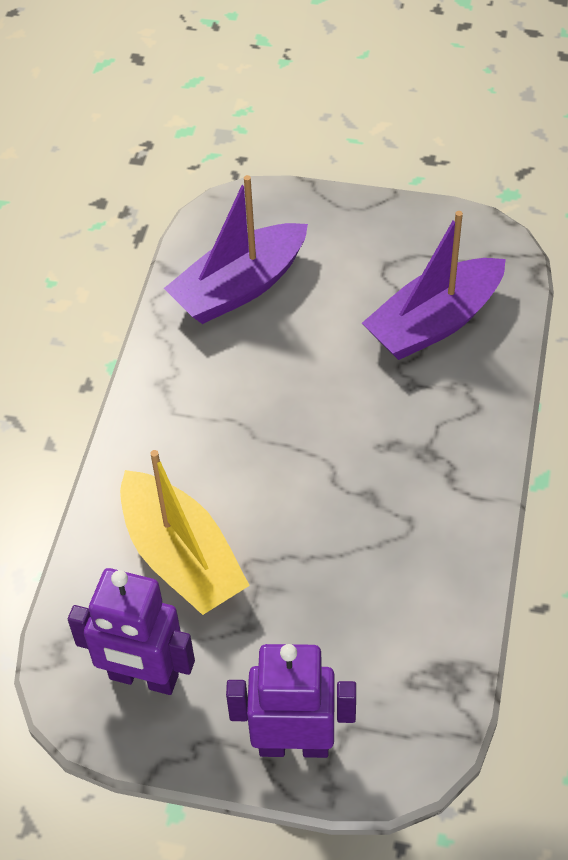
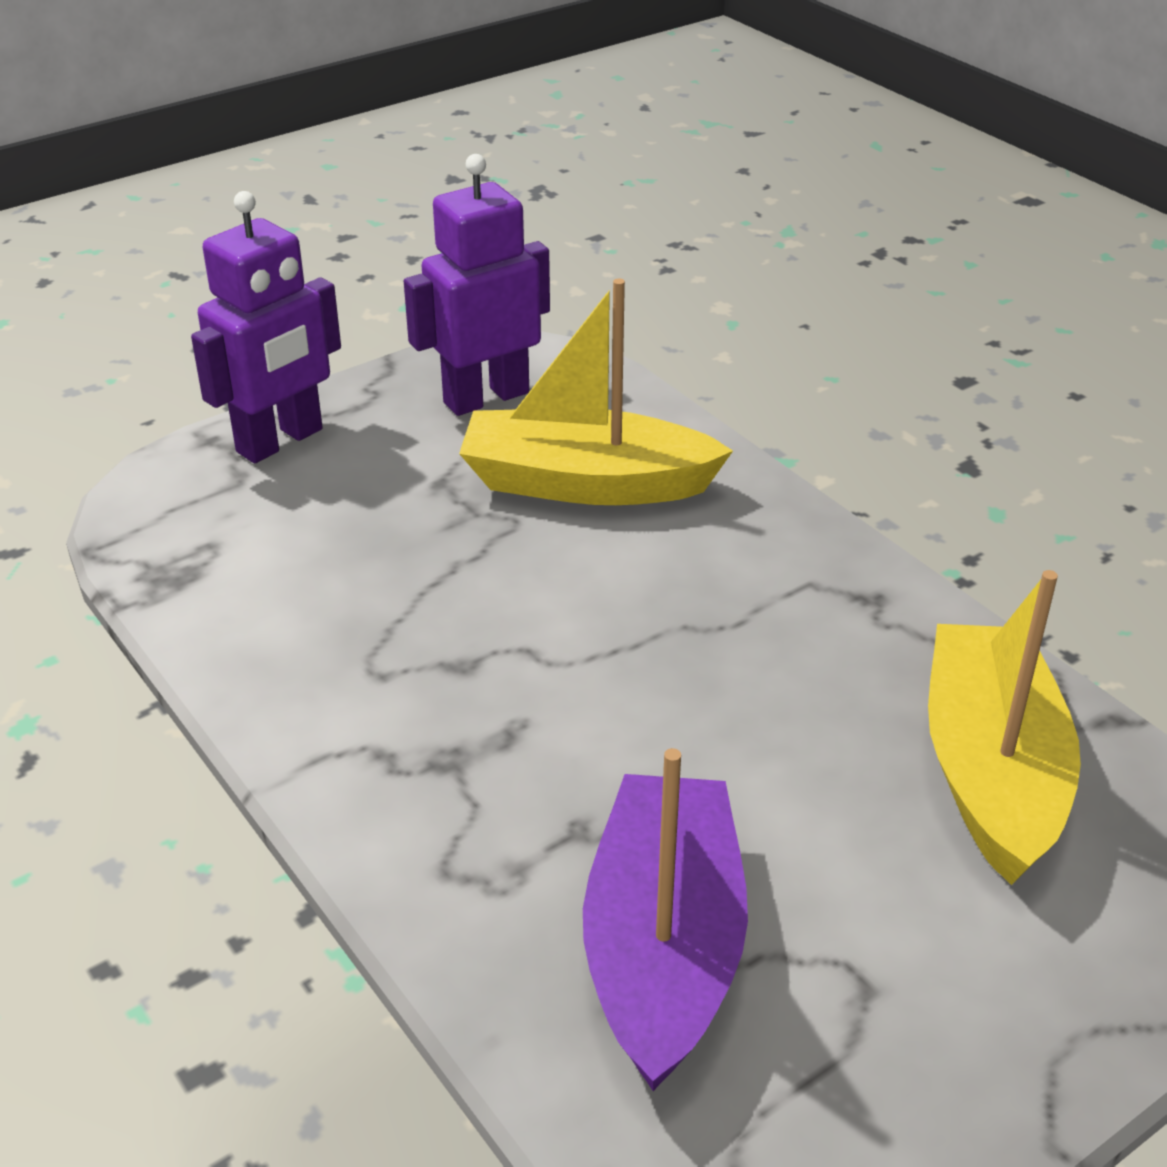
camera: 130 degrees right, 15 degrees down
purple boat [164,175,308,324] -> yellow boat [928,570,1081,885]

